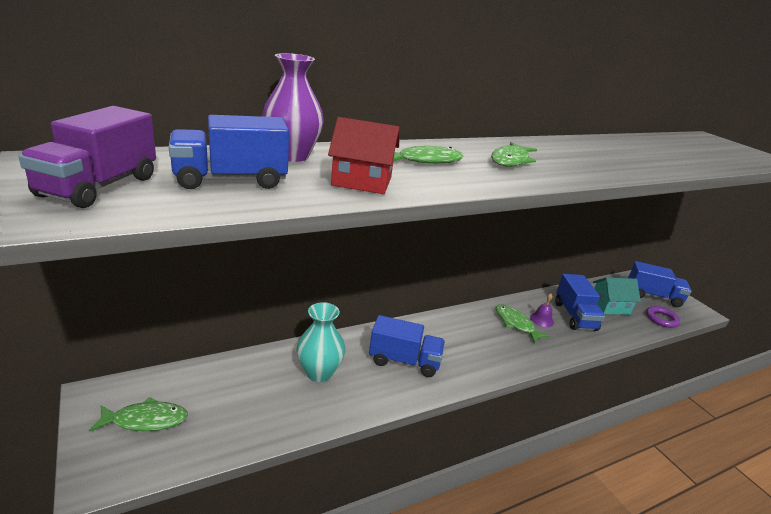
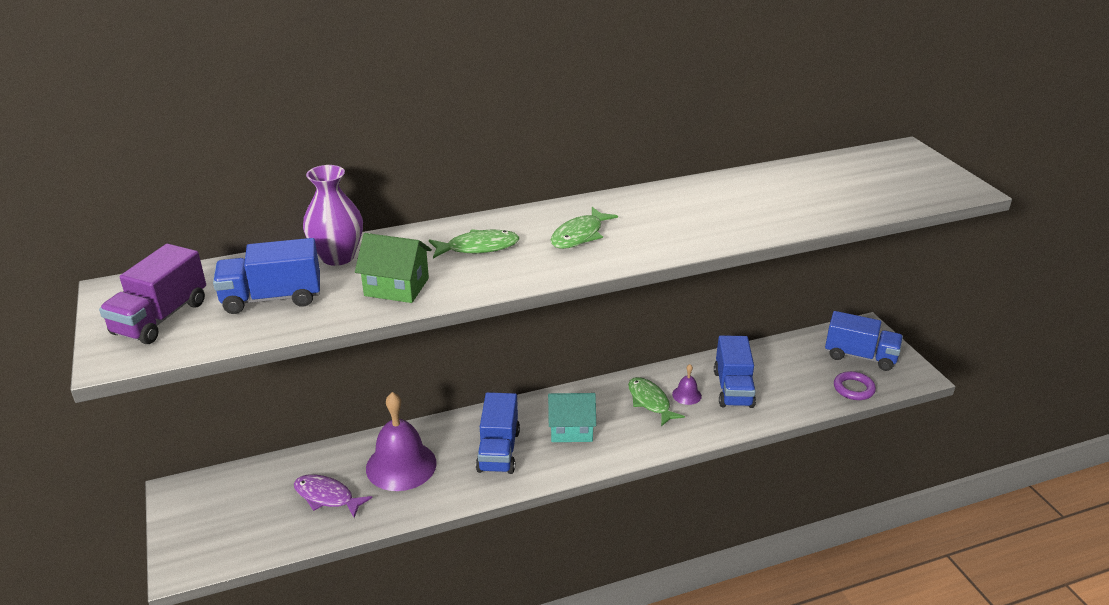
camera: 10 degrees right, 5 degrees up
green fish [89,397,188,432] -> none
turquoise vase [297,302,345,382] -> purple bell [366,392,437,491]
red house [328,117,400,194] -> green house [355,233,432,303]
blue truck [369,315,445,377] -> blue truck turned 75 degrees clockwise [476,392,520,474]
turquoise house [593,277,641,315] -> turquoise house moved to [548,393,596,442]
none -> purple fish [294,474,373,518]

